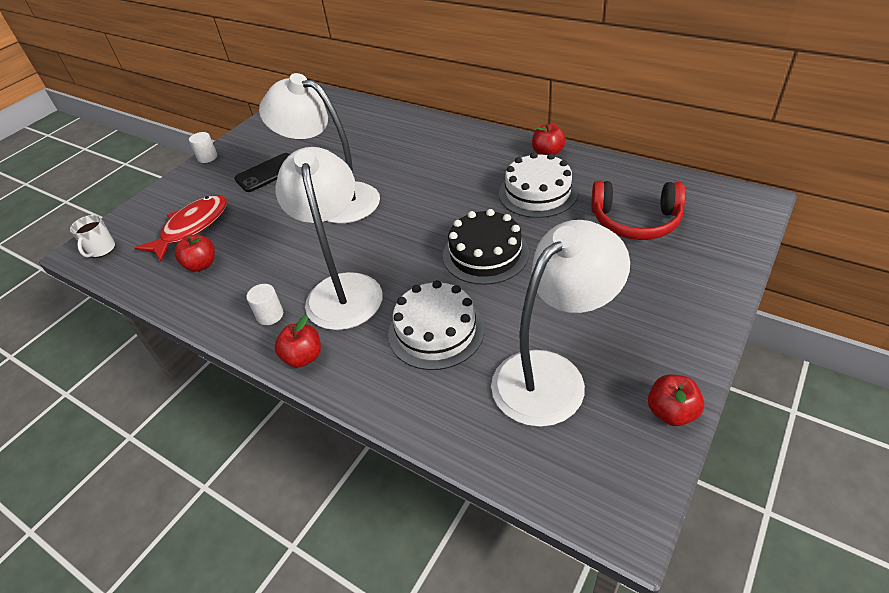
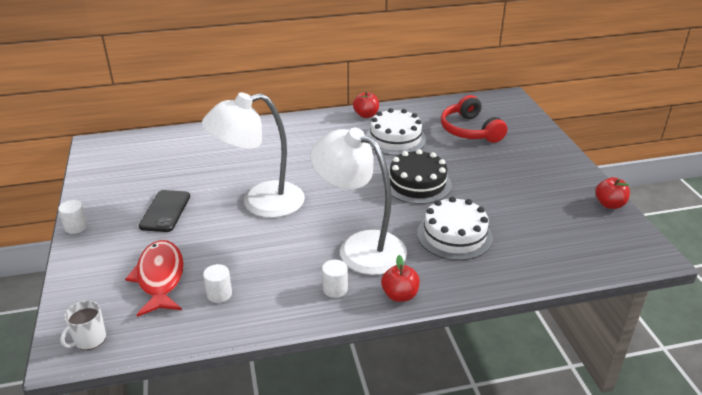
camera: 50 degrees left, 10 degrees down
white mug [70,215,115,258] -> white mug turned 75 degrees clockwise [60,300,106,350]
red apple [175,235,215,272] -> white cylinder [203,264,232,303]
white lamp [491,220,630,427] -> none
red headphones [591,181,686,240] -> red headphones turned 105 degrees clockwise [441,95,507,143]

